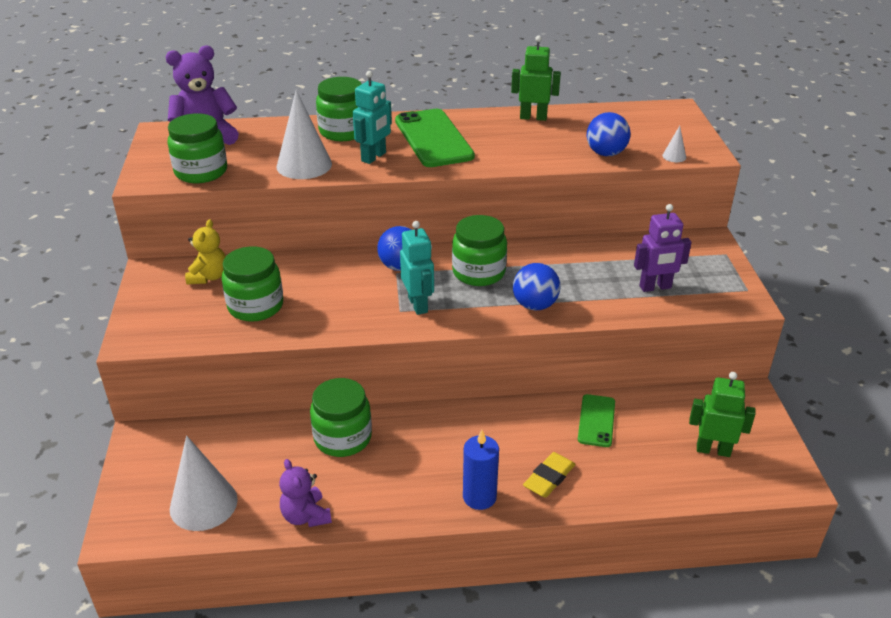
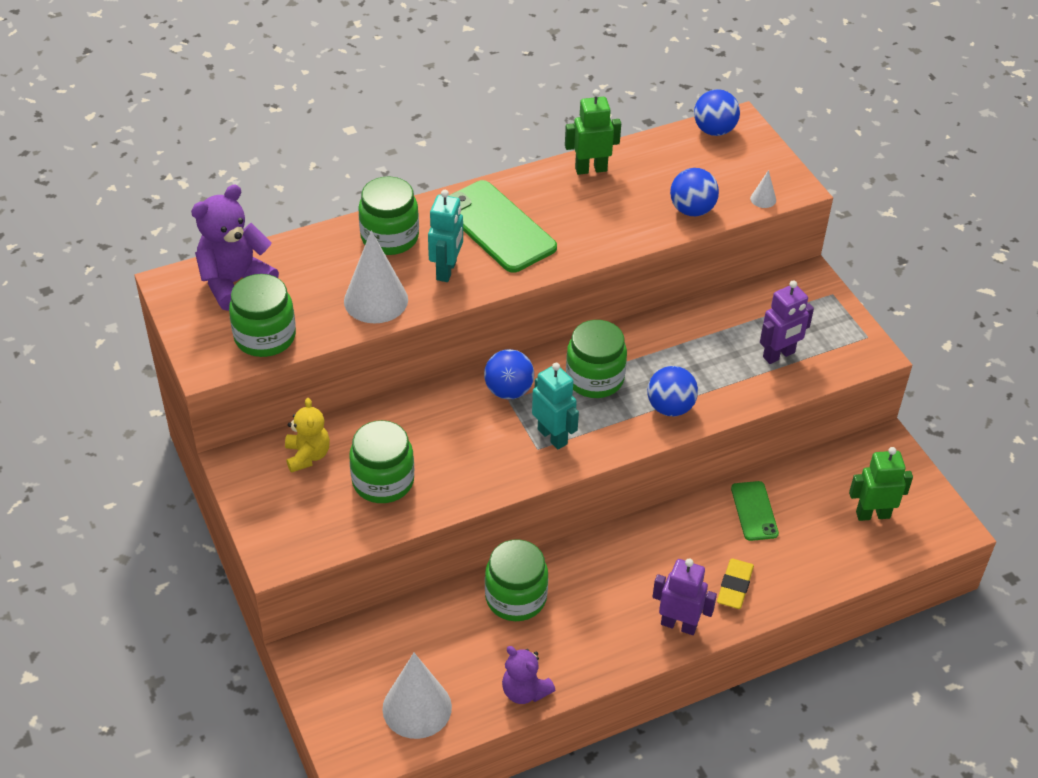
camera: 20 degrees left, 10 degrees up
blue candle [463,430,499,510] -> purple robot [652,558,717,635]
none -> blue ball [694,89,740,136]

